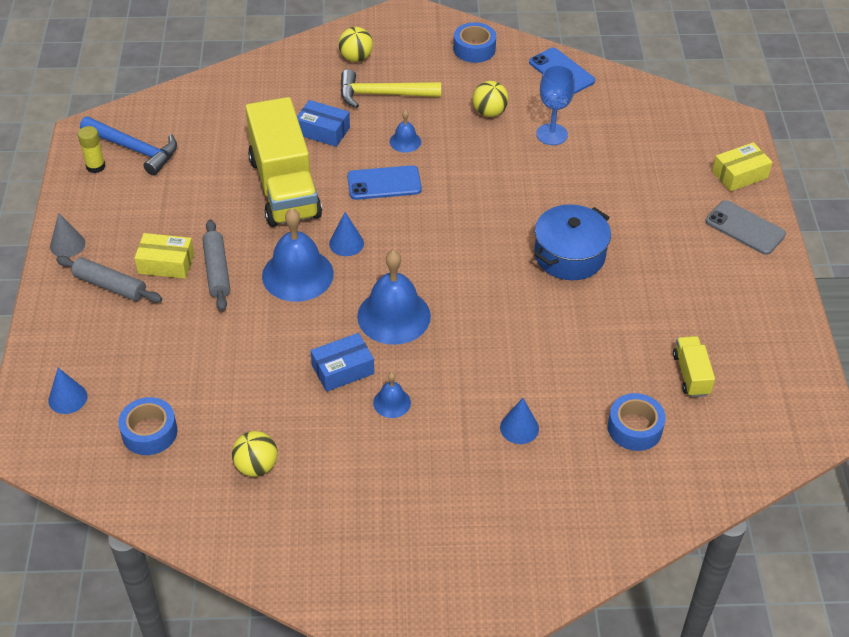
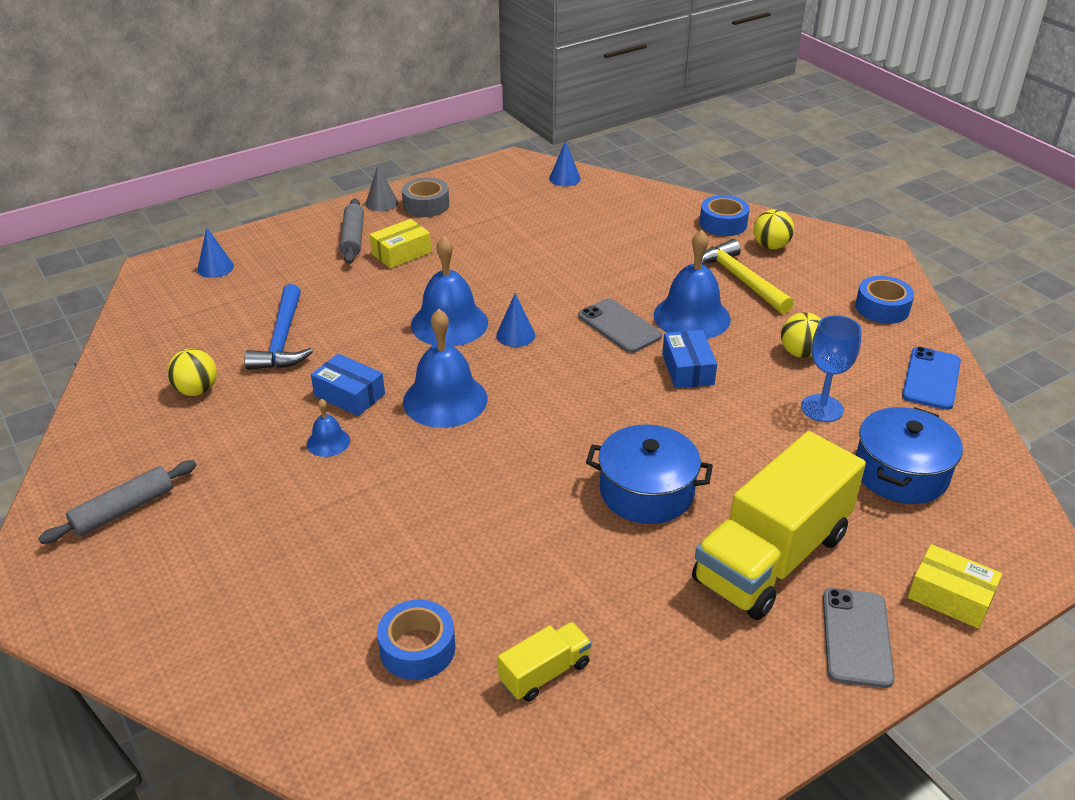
camera: 60 degrees right, 10 degrees down
yellow glue stick [78,126,105,173] -> none
blue hammer [80,116,177,175] -> blue hammer moved to [244,284,313,370]
blue tape [118,397,177,455] -> blue tape moved to [700,195,750,236]
yellow box [134,233,194,279] -> yellow box turned 75 degrees clockwise [370,219,431,268]
grey rolling pin [202,219,230,311] -> grey rolling pin moved to [38,460,196,544]
yellow truck [245,97,322,227] -> yellow truck moved to [692,431,866,620]
blue box [297,100,350,147] -> blue box moved to [662,330,717,388]
blue phone [347,165,422,200] -> grey phone [578,298,662,353]
blue bell [390,110,421,153] -> blue bell [653,230,731,339], size x2.05
blue cone [500,398,539,444] -> blue cone moved to [549,141,581,186]
none -> grey tape [402,178,449,217]
none -> blue pot [856,407,963,504]

